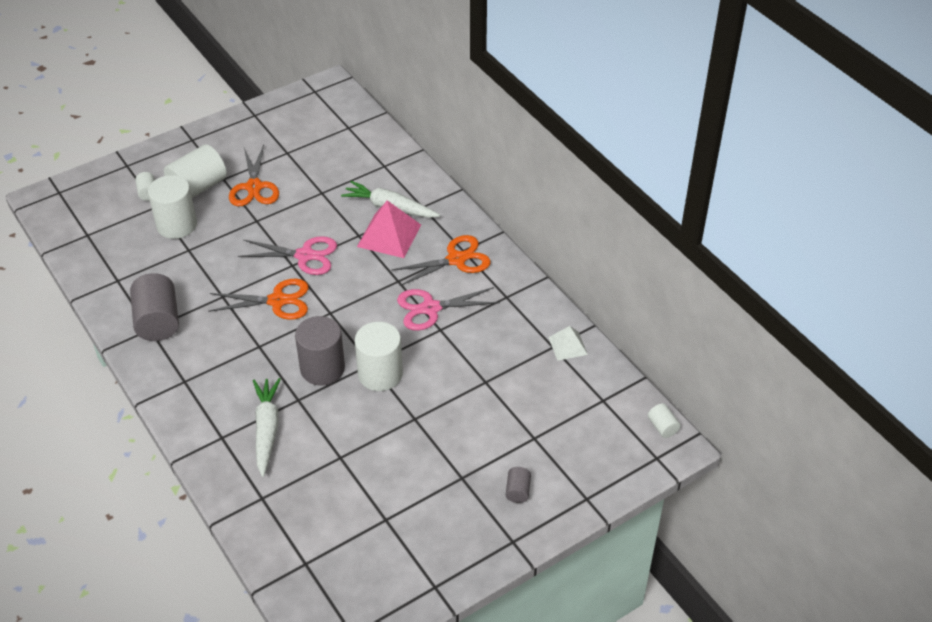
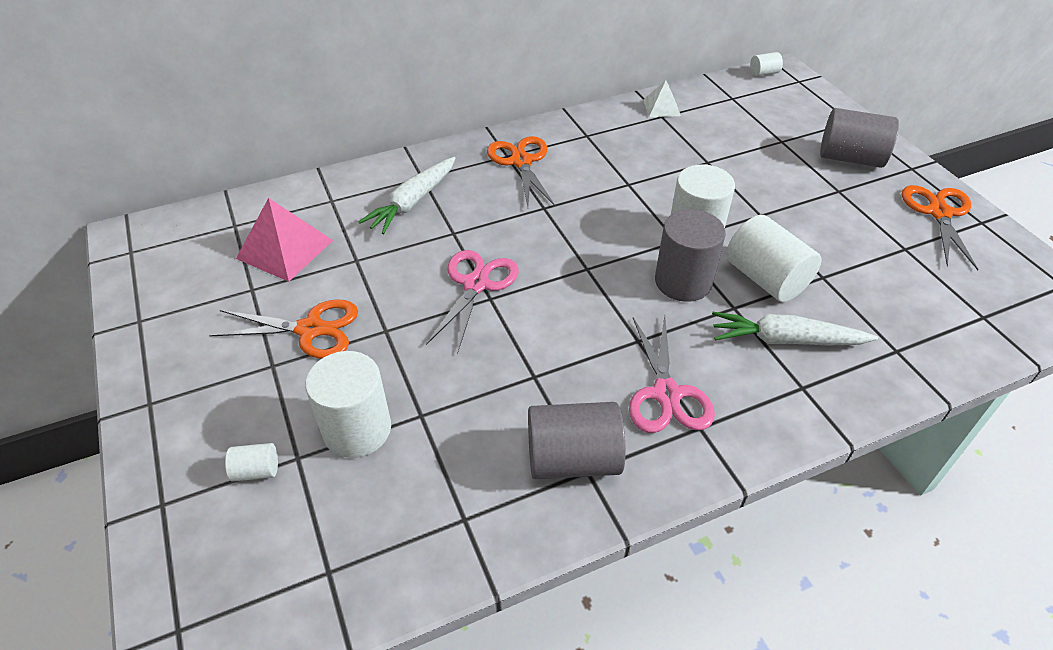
camera: 80 degrees left, 0 degrees up
white cylinder [164,144,227,198] -> white cylinder moved to [726,215,822,302]
orange scissors [208,279,309,320] -> orange scissors moved to [902,185,979,270]
pink pyramid [357,200,421,258] -> pink pyramid moved to [236,198,333,282]
pink scissors [397,287,500,331] -> pink scissors moved to [629,316,715,433]
grey cylinder [506,467,531,503] -> grey cylinder [820,108,899,168], size x2.10

